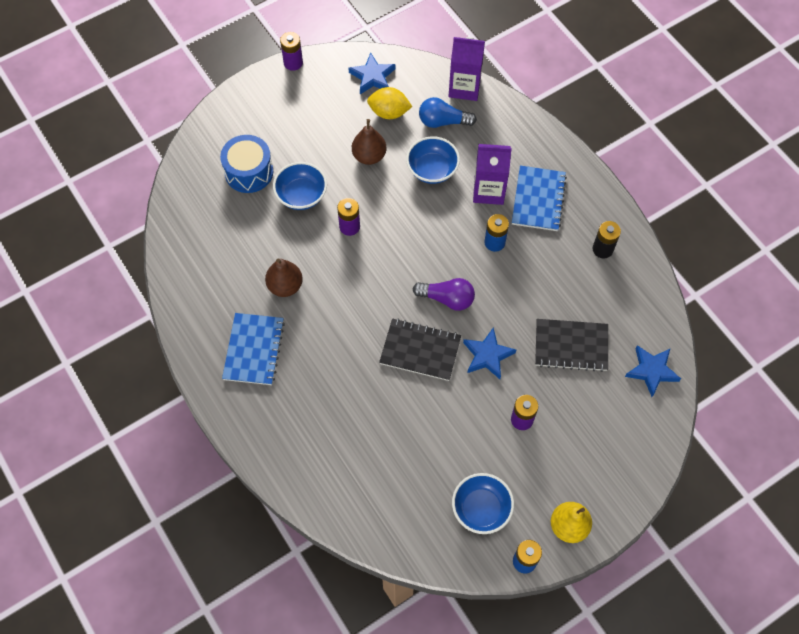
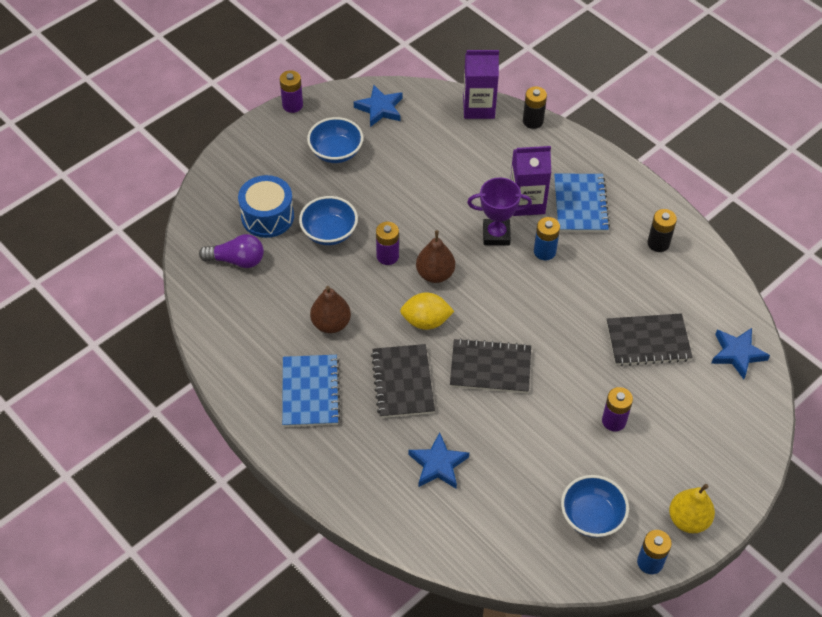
camera: 10 degrees left, 10 degrees down
brown pear [352,119,386,165] -> brown pear moved to [416,230,455,283]
yellow lemon [367,87,412,119] -> yellow lemon moved to [400,292,454,330]
blue bowl [406,136,460,184] -> blue bowl moved to [307,117,363,163]
purple light bulb [413,278,475,311] -> purple light bulb moved to [199,234,264,268]
blue light bulb [419,97,477,128] -> none
blue star [463,327,516,379] -> blue star moved to [408,432,469,488]
none -> black notebook [371,344,435,418]
none -> purple trophy [467,177,532,245]
none -> black battery [523,86,547,129]

